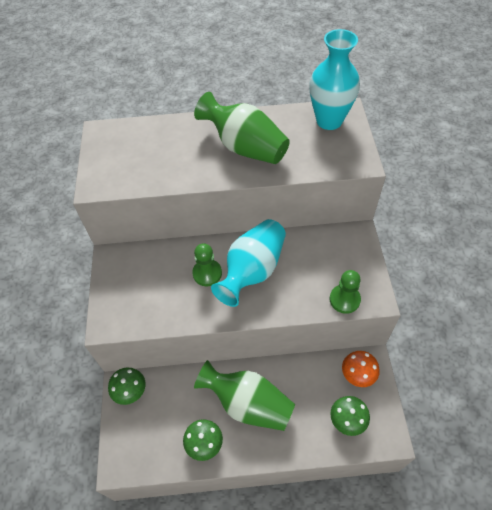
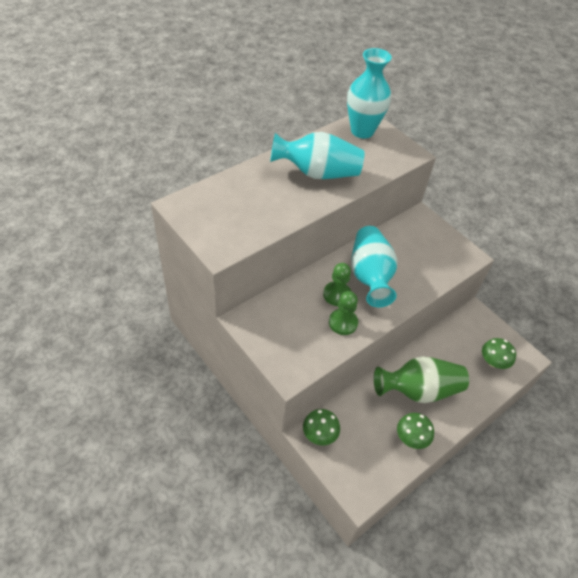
camera: 40 degrees left, 5 degrees down
green vase [194,92,290,164] -> turquoise vase [270,132,364,179]
green pawn [330,270,361,314] -> green pawn moved to [329,291,358,335]
orange mushroom [342,351,380,387] -> none

